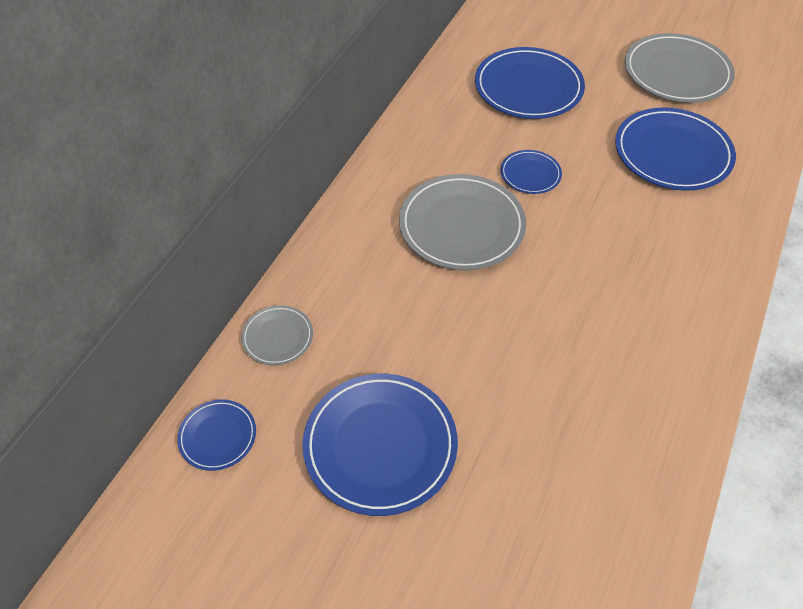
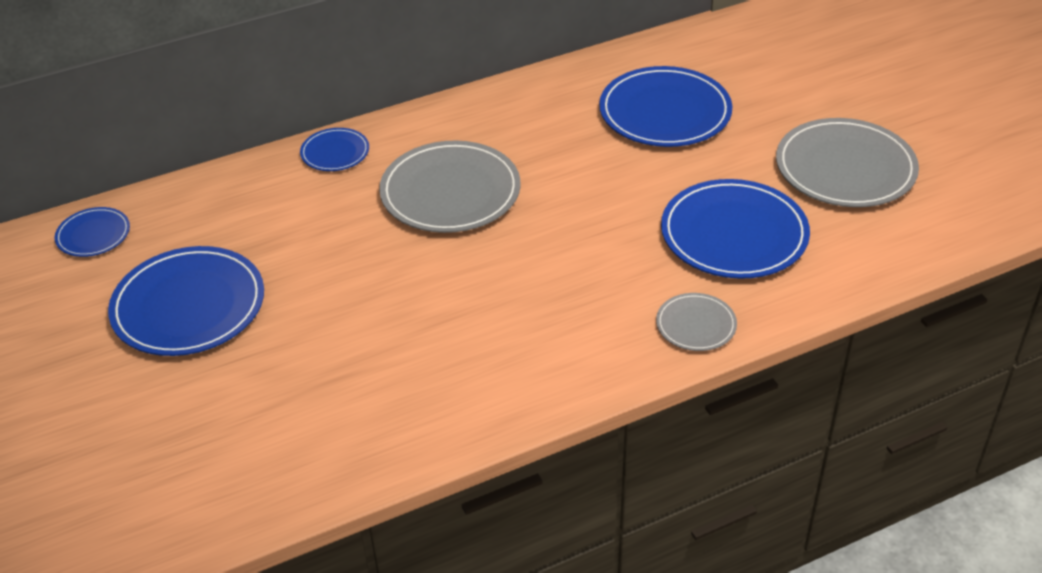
camera: 40 degrees right, 10 degrees down
grey plate [241,305,313,365] -> grey plate moved to [656,293,737,351]
blue plate [501,150,562,194] -> blue plate moved to [300,128,369,171]

